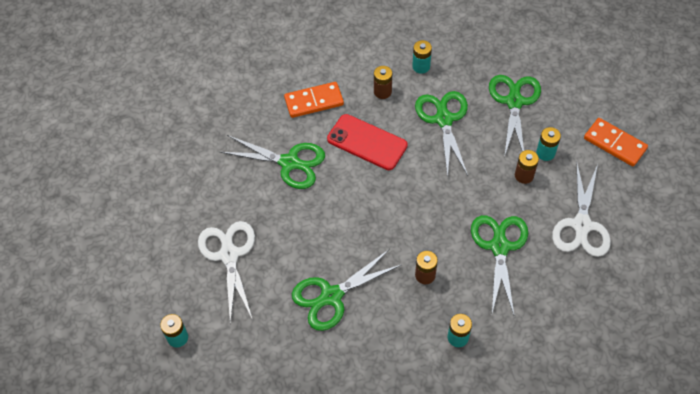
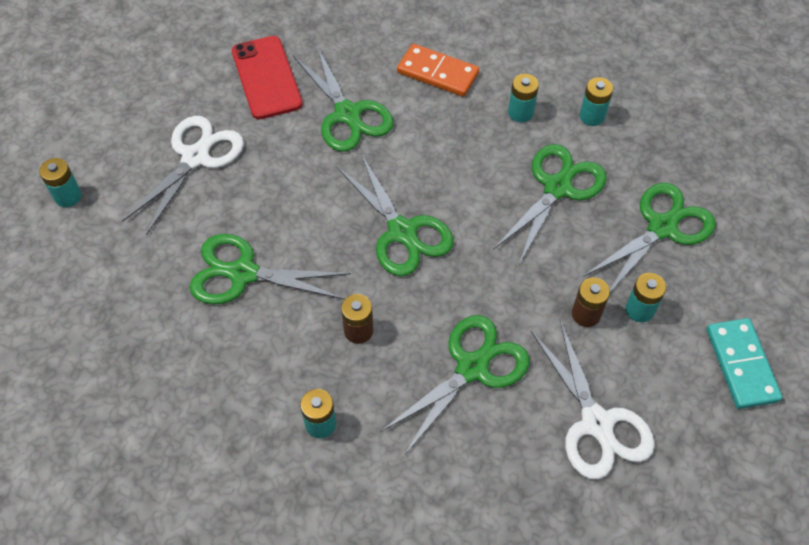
camera: 40 degrees right, 0 degrees up
red phone [327,114,408,170] -> red phone moved to [232,36,303,119]
brown battery [374,66,392,99] -> turquoise battery [508,74,539,122]
white scissors [552,164,611,257] -> white scissors turned 75 degrees counterclockwise [531,320,655,479]
orange domino [584,118,648,167] -> turquoise domino [706,318,782,409]
none -> green scissors [337,154,454,276]

